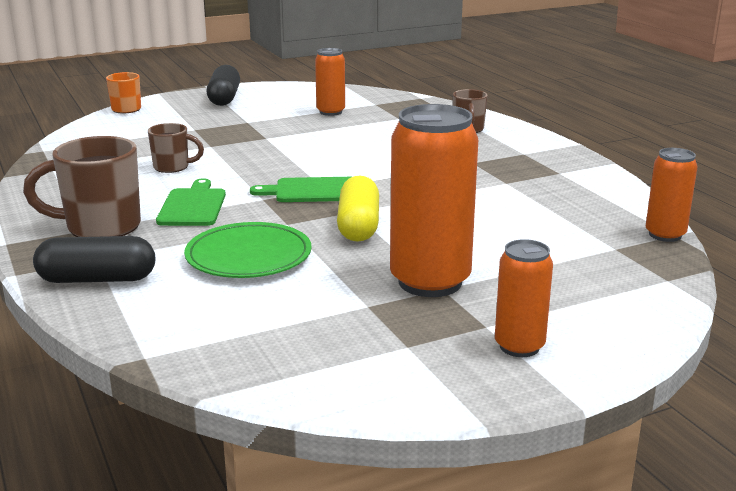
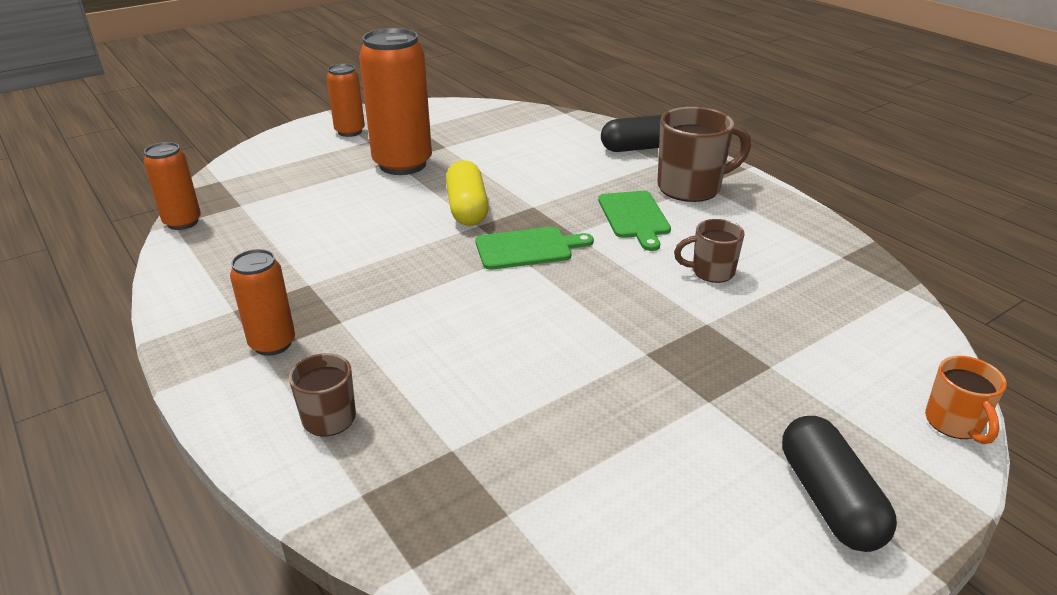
camera: 170 degrees right, 10 degrees up
green plate [184,222,312,278] -> none
orange can [315,48,345,116] -> orange can moved to [230,249,295,356]

